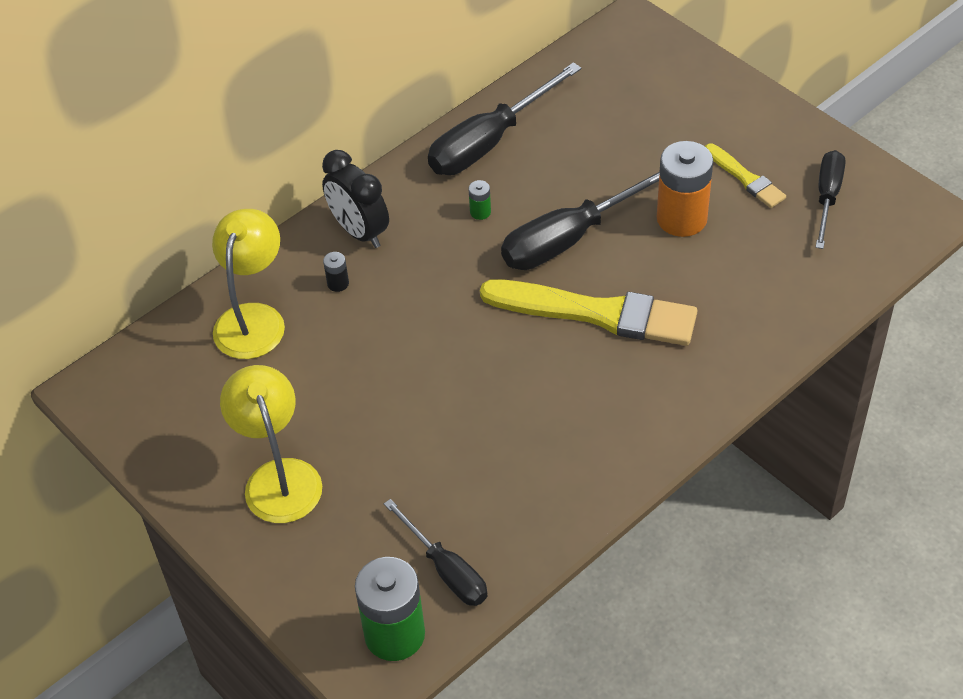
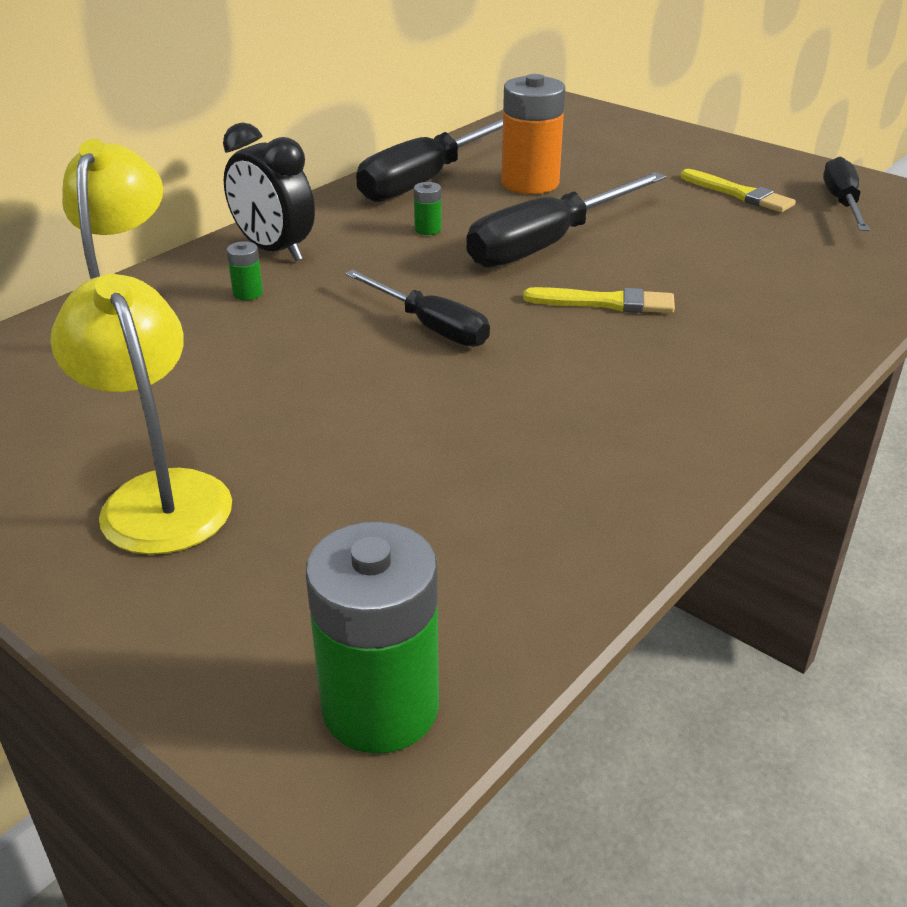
camera: 10 degrees left, 15 degrees down
black battery [323,252,349,292] -> green battery [227,241,263,300]
black screwdriver [384,499,488,606] -> black screwdriver moved to [345,270,490,347]
yellow brush [480,279,697,346] -> yellow brush [523,287,675,313], size x0.51
orange battery [657,141,713,237] -> orange battery moved to [501,74,565,194]

